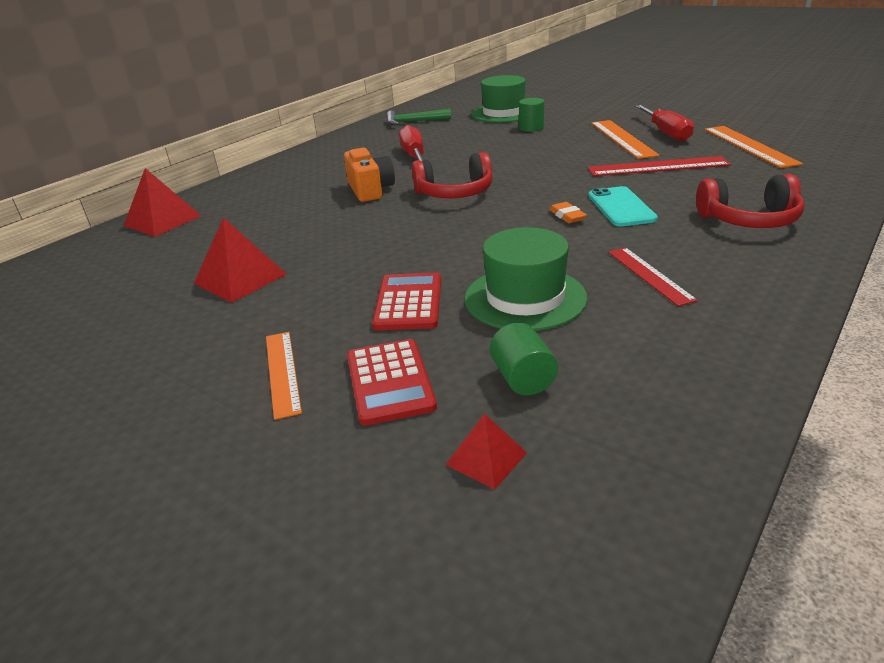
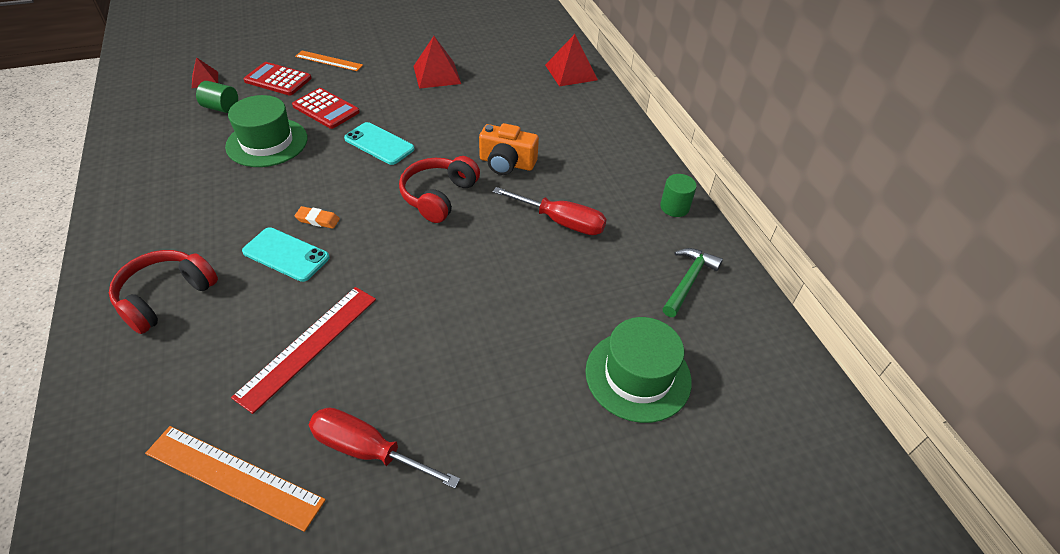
camera: 120 degrees right, 15 degrees up
green cylinder [519,98,544,132] -> green cylinder moved to [660,174,697,217]
orange ruler [591,120,660,159] -> none
red ruler [608,247,698,306] -> none
none -> turquoise phone [344,122,415,165]

